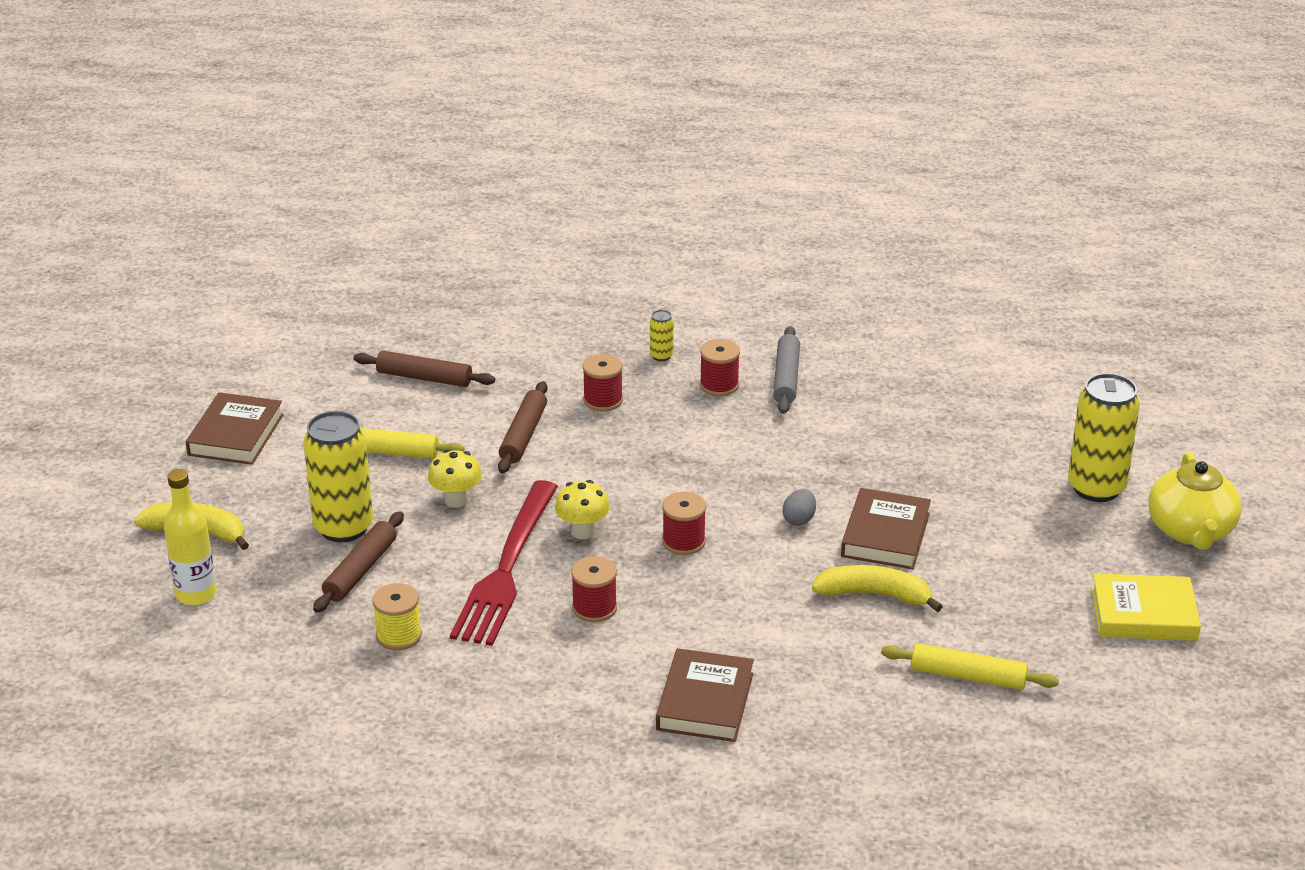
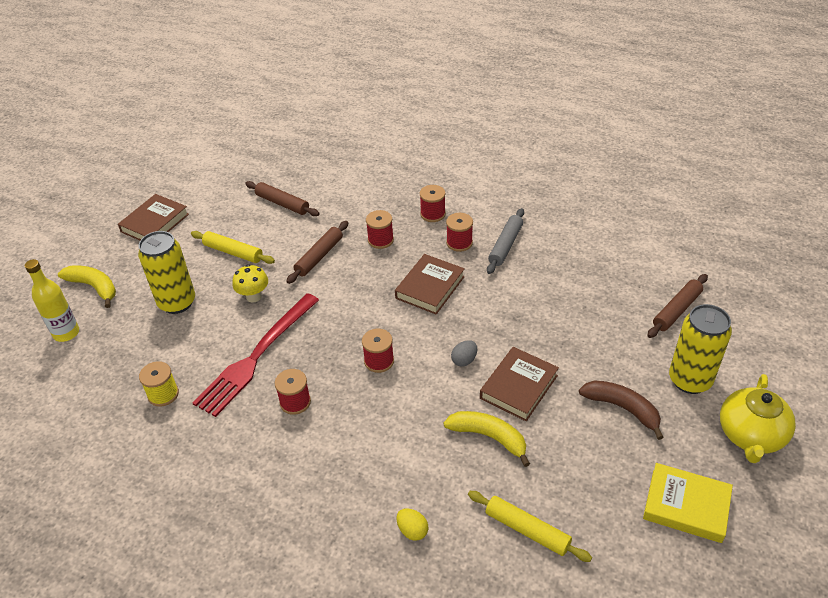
camera: 20 degrees right, 10 degrees up
brown rolling pin [313,511,404,613] -> brown rolling pin moved to [647,274,708,338]
yellow mushroom [555,480,610,539] -> none
yellow can [650,310,674,361] -> red spool [420,185,446,222]
brown book [656,648,754,742] -> brown book moved to [395,254,465,315]
none -> yellow egg [396,508,428,541]
none -> brown banana [579,380,664,440]

